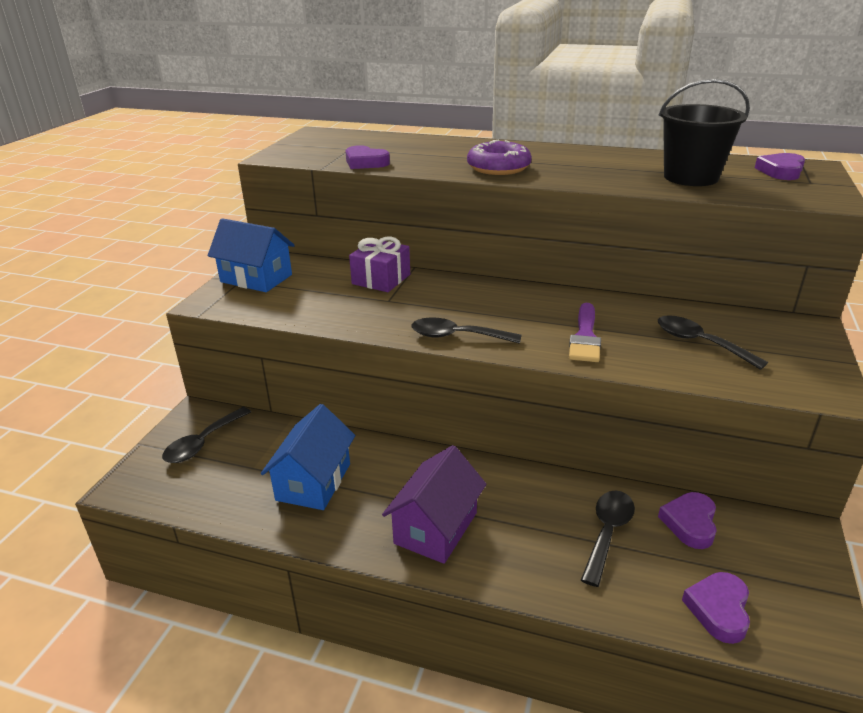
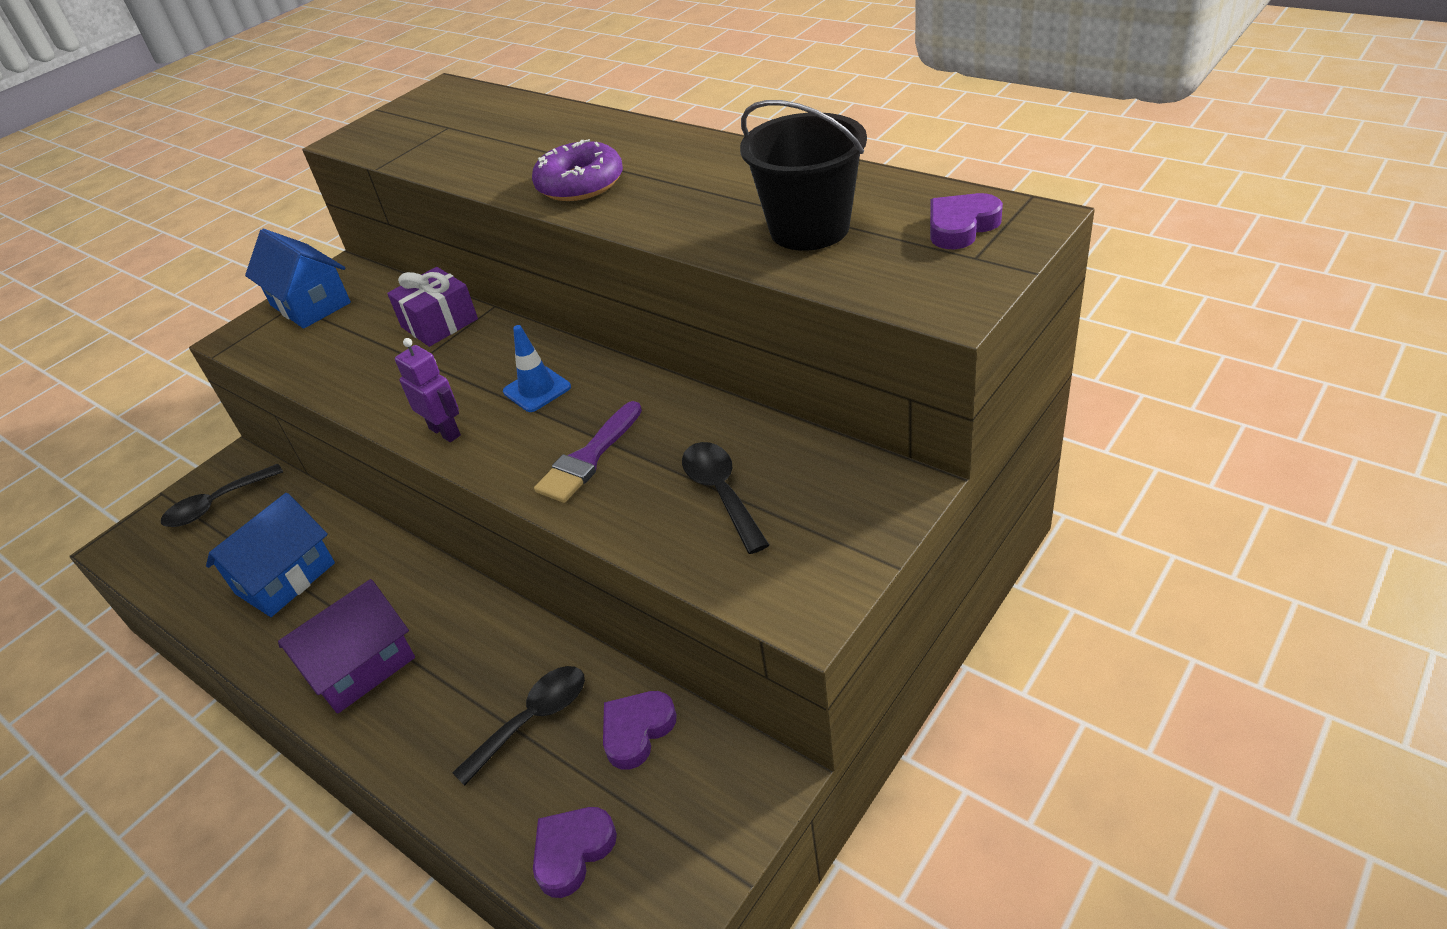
camera: 25 degrees right, 10 degrees up
purple heart [346,145,390,169] -> none
black spoon [412,317,521,344] -> purple robot [395,338,461,442]
none -> blue traffic cone [503,325,571,412]

